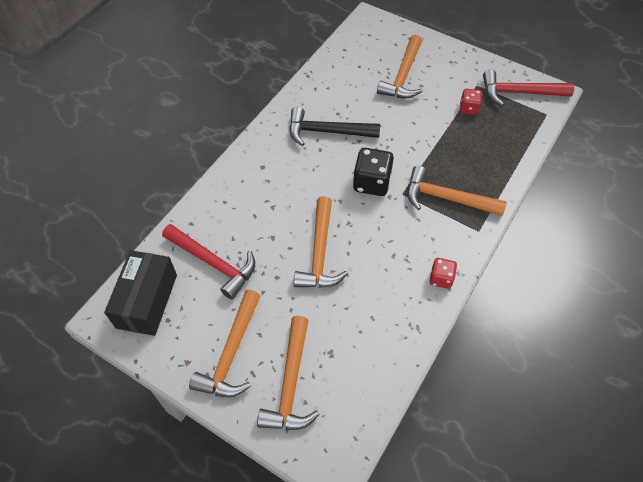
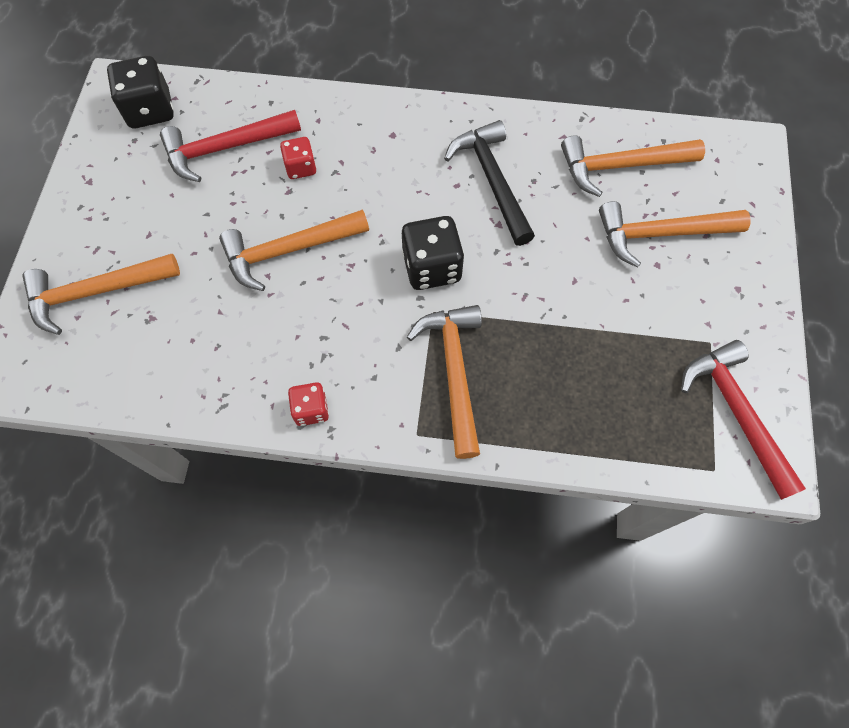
camera: 65 degrees right, 10 degrees up
black box [104,250,177,336] -> black dice [107,56,174,128]
red hammer [162,224,255,299] -> red hammer turned 60 degrees clockwise [160,110,301,182]
orange hammer [189,290,260,397] -> orange hammer moved to [561,135,705,197]
red dice [460,89,482,115] -> red dice moved to [280,137,316,179]

